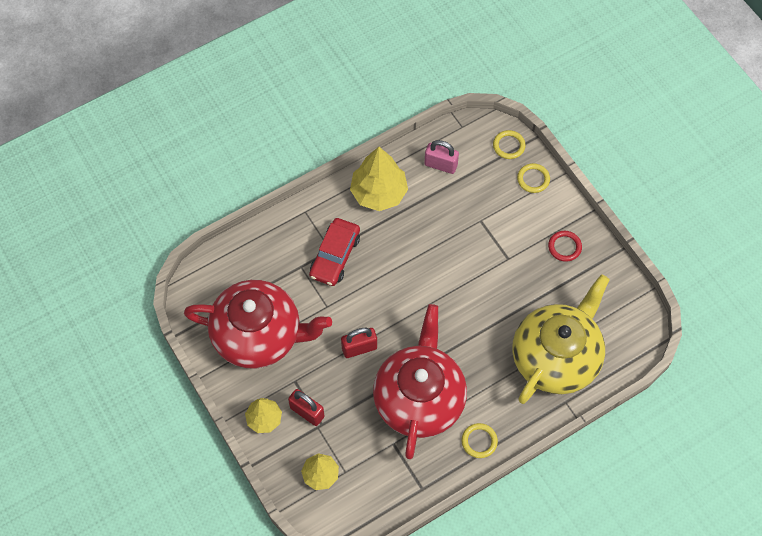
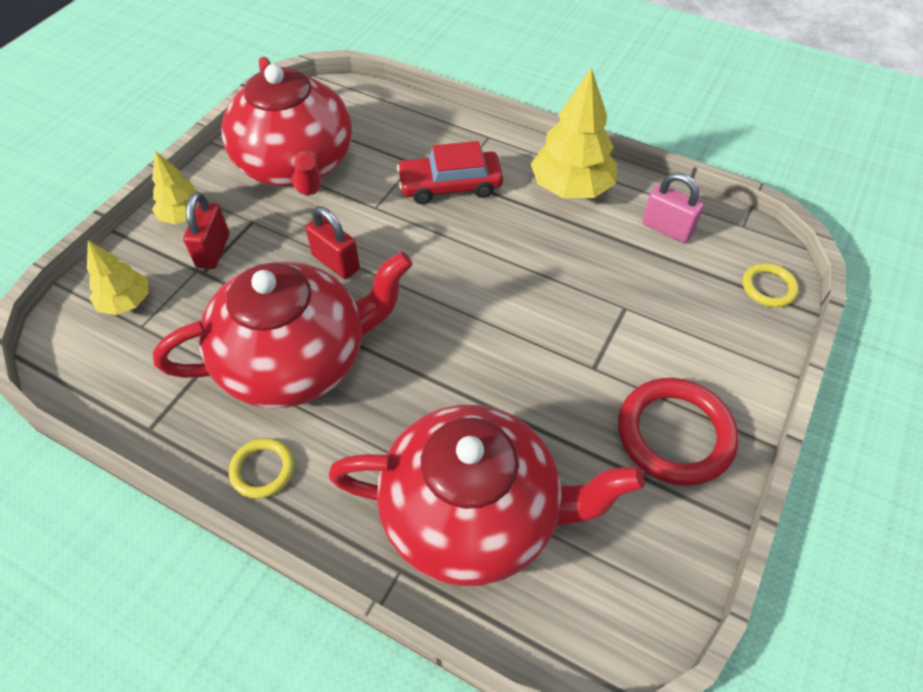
camera: 60 degrees right, 10 degrees down
pink padlock [424,140,459,174] -> pink padlock turned 45 degrees counterclockwise [642,172,704,243]
yellow teapot [512,274,610,404] -> red teapot [328,405,645,586]
yellow ring [517,163,550,193] -> none
red ring [548,231,582,262] -> red ring [618,378,739,486], size x1.88

